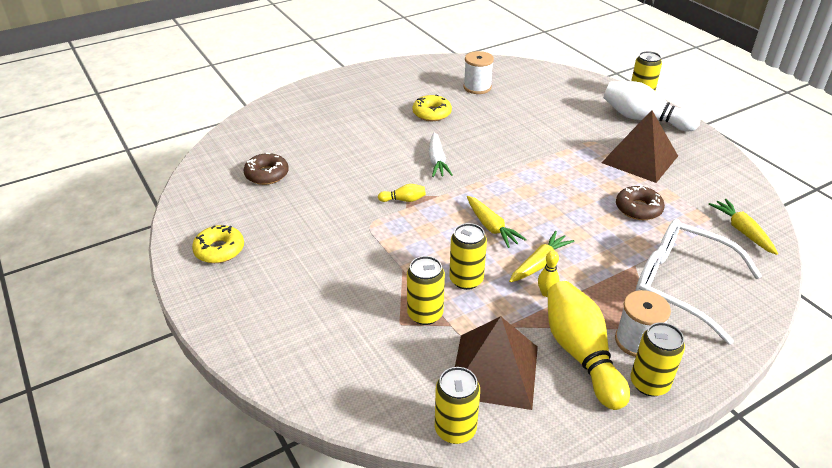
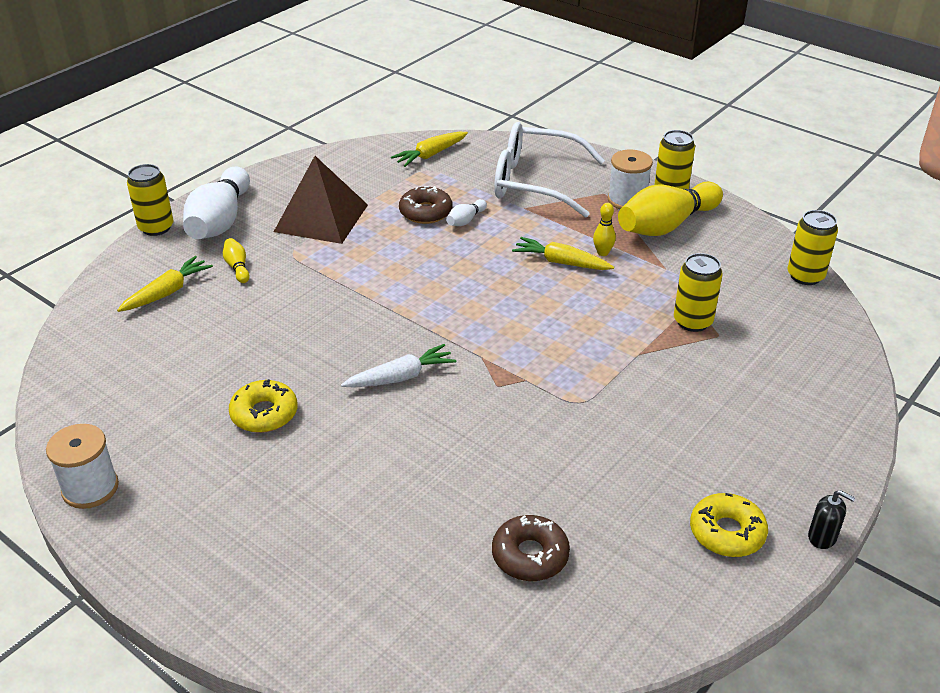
camera: 110 degrees left, 0 degrees up
yellow bowling pin [378,184,426,202] -> yellow bowling pin moved to [223,238,250,283]
yellow can [449,223,487,290] -> none
brown pyramid [455,316,538,410] -> none
white spool [464,51,494,94] -> white spool moved to [46,424,119,509]
yellow carrot [467,196,527,248] -> yellow carrot moved to [117,256,213,312]
white glasses [635,219,762,345] -> white glasses turned 90 degrees clockwise [494,122,605,218]
none -> white bowling pin [446,199,487,226]
none -> black soap dispenser [808,490,855,549]

